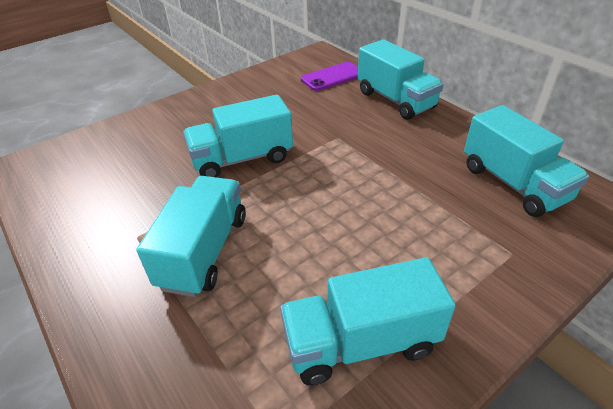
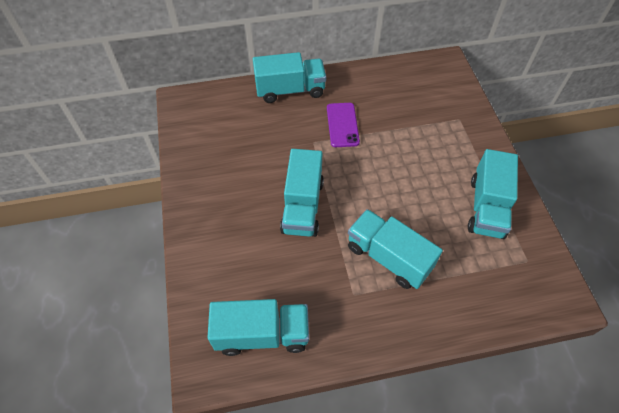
camera: 65 degrees left, 15 degrees up
purple phone [301,62,358,91] -> purple phone moved to [327,103,360,147]
turquoise truck [464,105,589,217] -> turquoise truck moved to [207,299,309,356]

